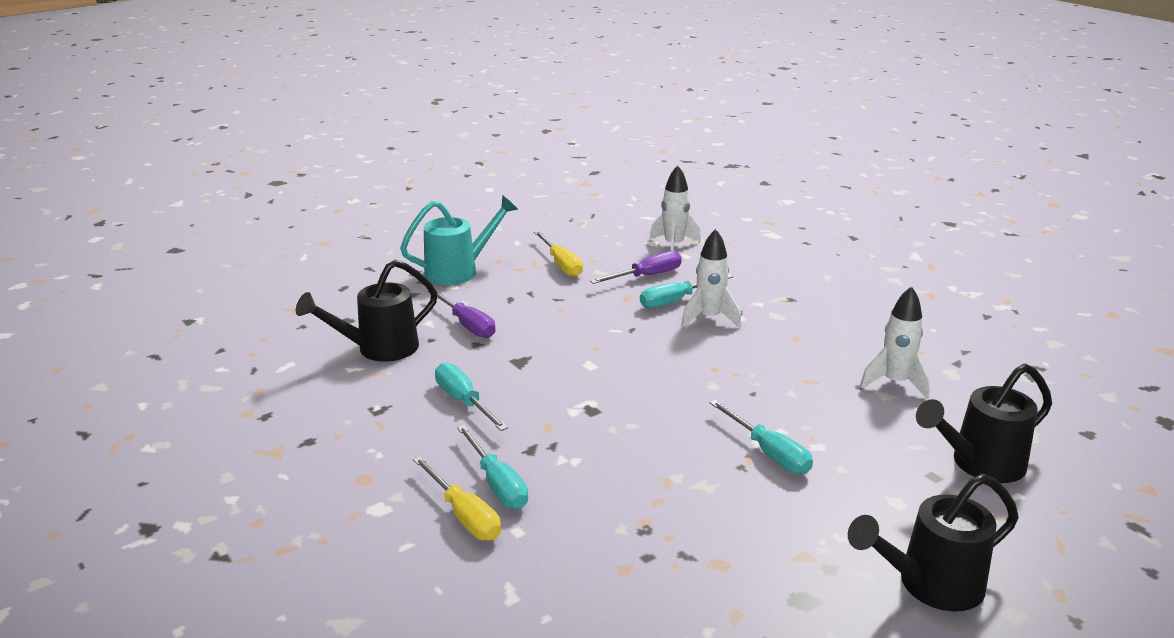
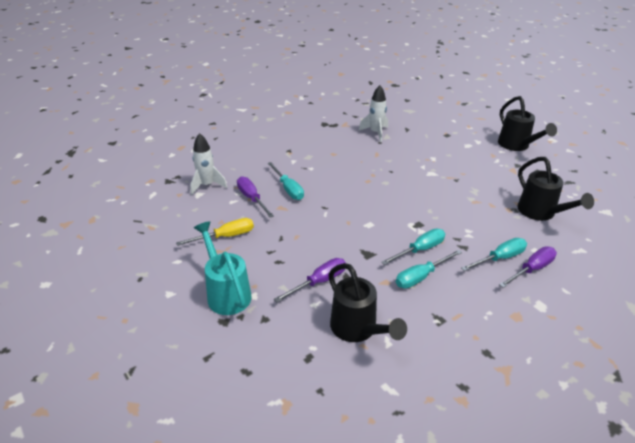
camera: 90 degrees left, 10 degrees up
yellow screwdriver [413,456,501,541] -> purple screwdriver [499,246,557,288]
white rocket [681,229,741,327] -> none
turquoise screwdriver [710,400,813,474] -> turquoise screwdriver moved to [381,229,445,265]
black watering can [916,364,1052,483] -> black watering can moved to [517,157,594,221]

